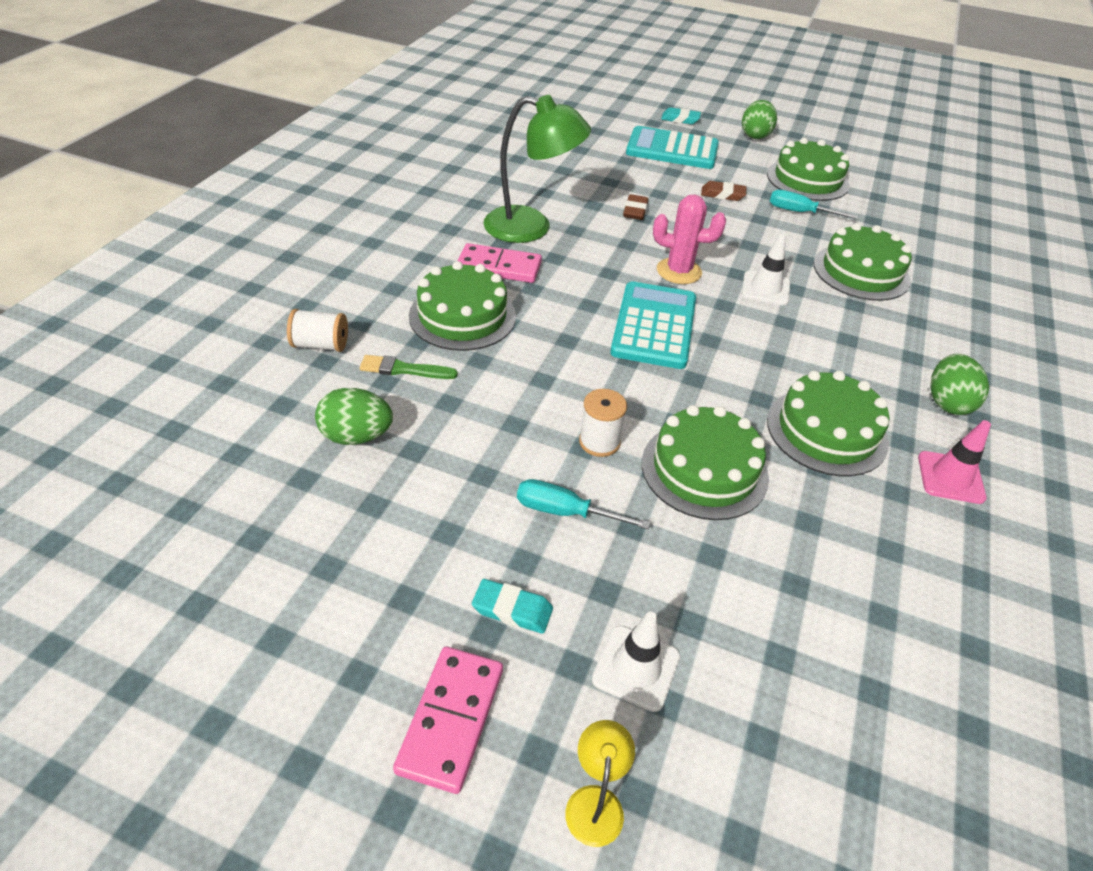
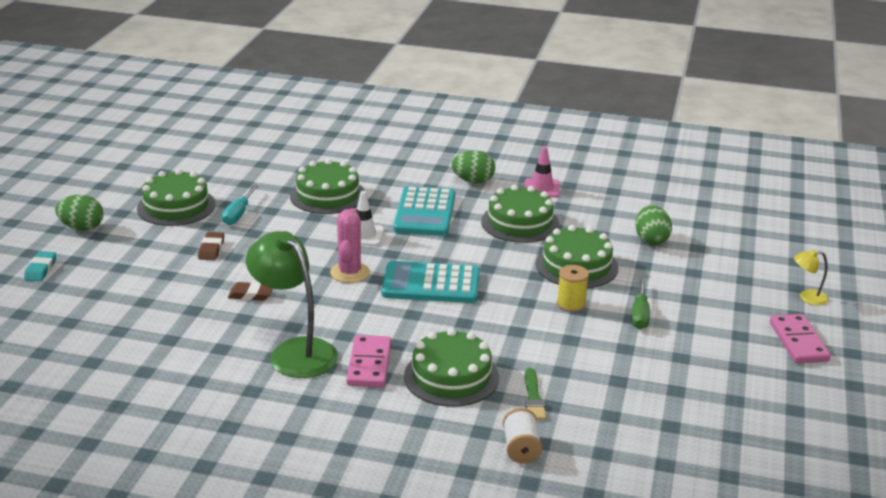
camera: 95 degrees left, 15 degrees down
green egg [315,388,393,445] -> green egg moved to [635,205,672,245]
pink domino [393,646,503,794] -> pink domino turned 75 degrees clockwise [770,314,831,363]
turquoise eraser [472,579,553,634] -> none
green lamp [483,95,591,243] -> green lamp turned 45 degrees counterclockwise [246,231,338,378]
turquoise screwdriver [517,479,651,529] -> green screwdriver [631,277,650,329]
white spool [579,389,627,457] -> yellow spool [557,265,589,312]
white traffic cone [592,612,680,712] -> none
turquoise calculator [626,126,719,169] -> turquoise calculator moved to [393,186,455,236]

